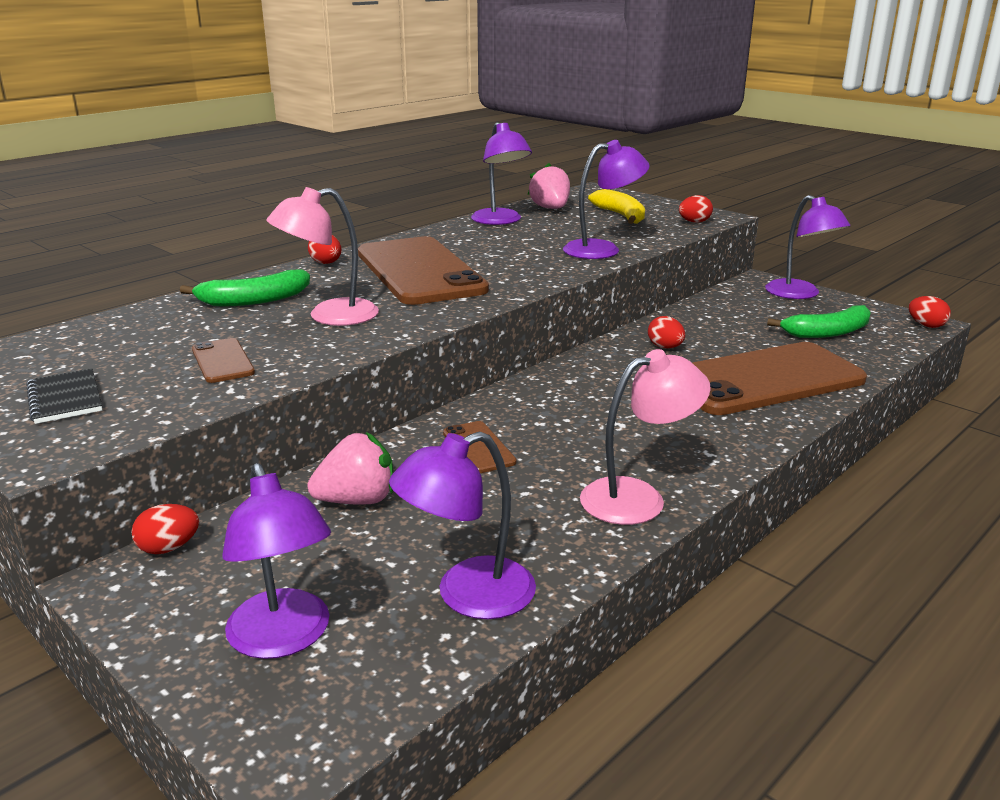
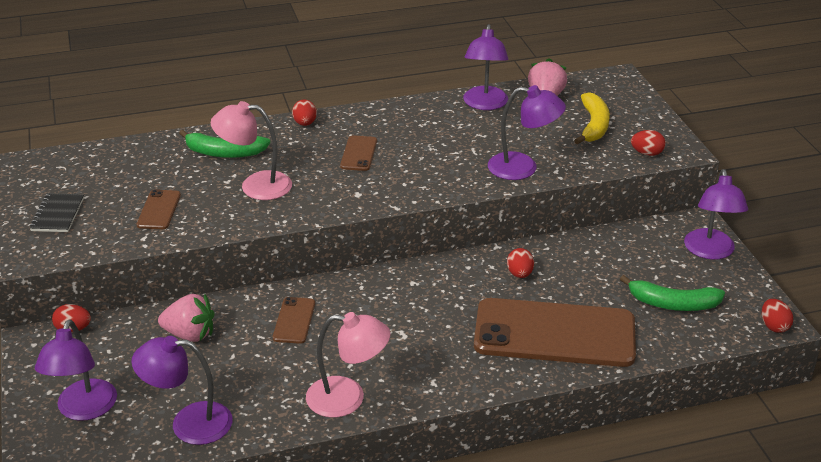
camera: 30 degrees right, 10 degrees up
brown phone [358,236,489,305] -> brown phone [340,135,377,171], size x0.42

